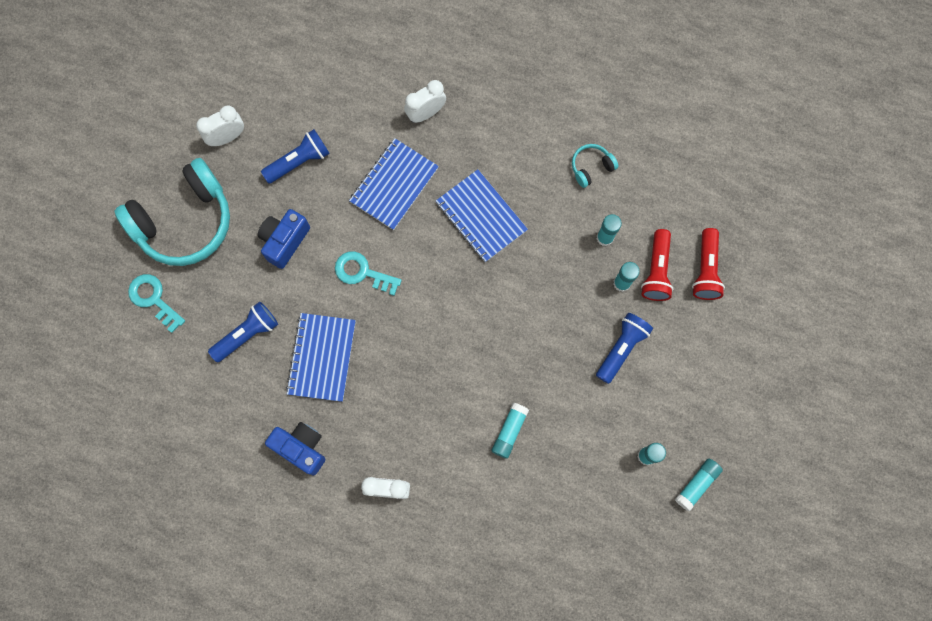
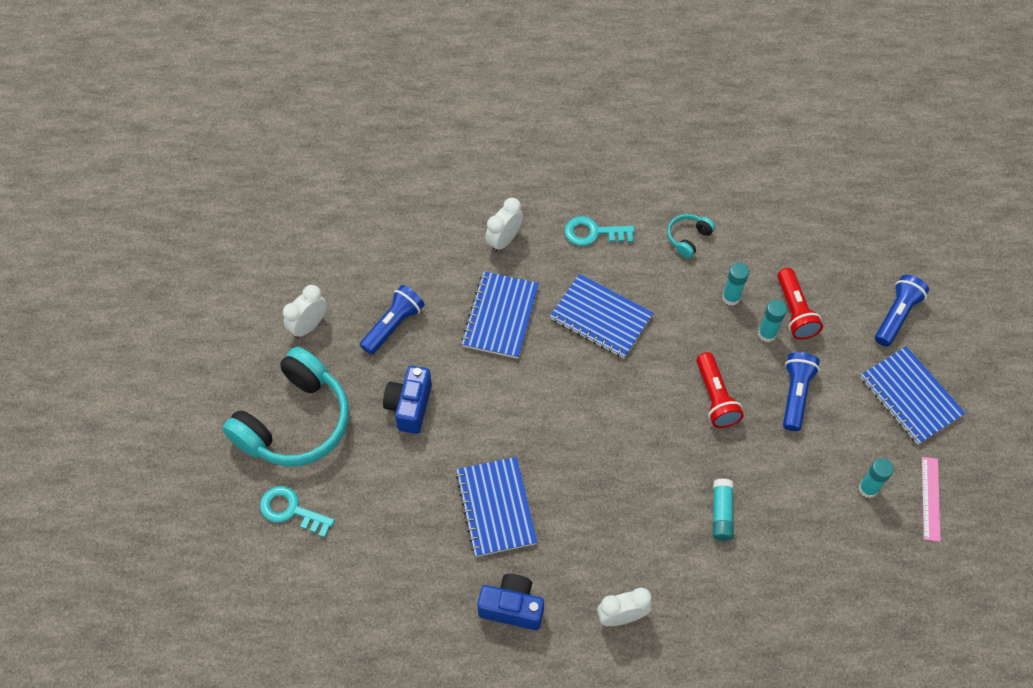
camera: 20 degrees left, 15 degrees down
blue flashlight [208,302,278,362] -> blue flashlight moved to [875,275,929,347]
turquoise key [335,251,402,296] -> turquoise key moved to [564,216,635,246]
turquoise glue stick [675,458,723,512] -> pink ruler [922,457,941,542]
red flashlight [692,228,725,300] -> red flashlight moved to [696,352,744,428]
none -> blue notebook [860,346,965,445]

